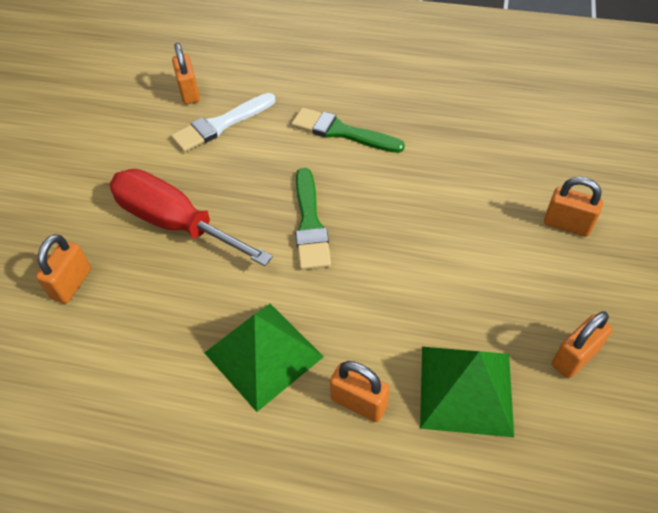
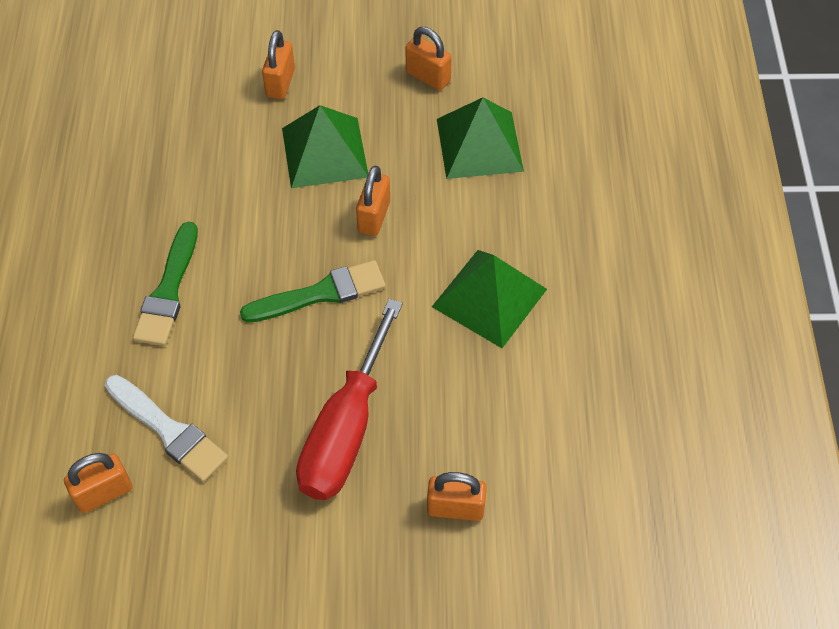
camera: 105 degrees left, 5 degrees up
orange padlock [330,361,390,422] -> orange padlock moved to [356,166,390,236]
none -> green pyramid [282,105,368,188]

